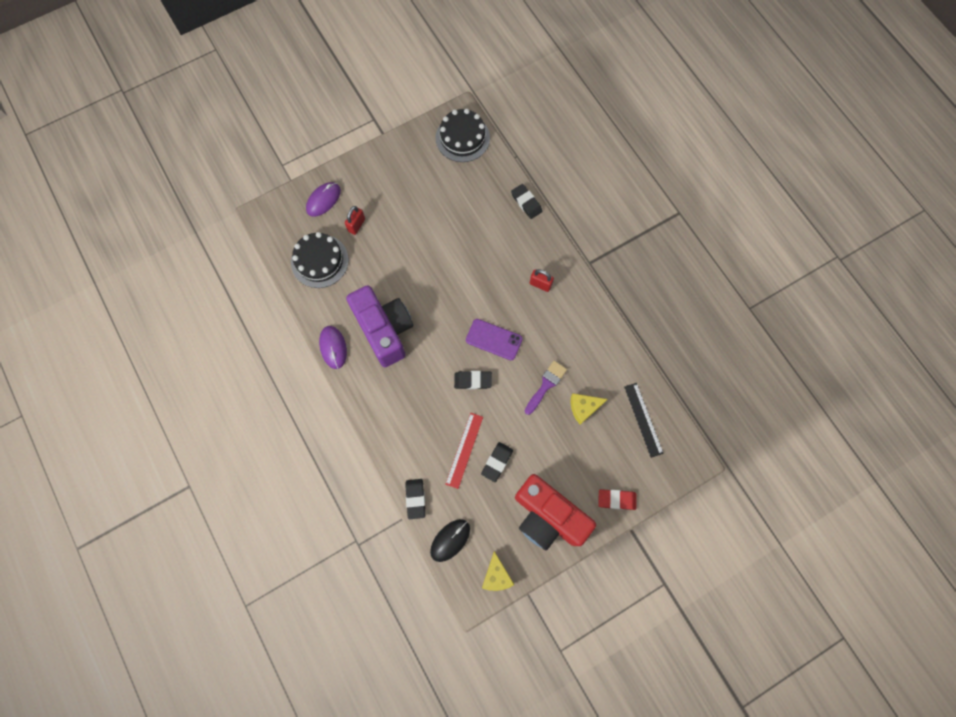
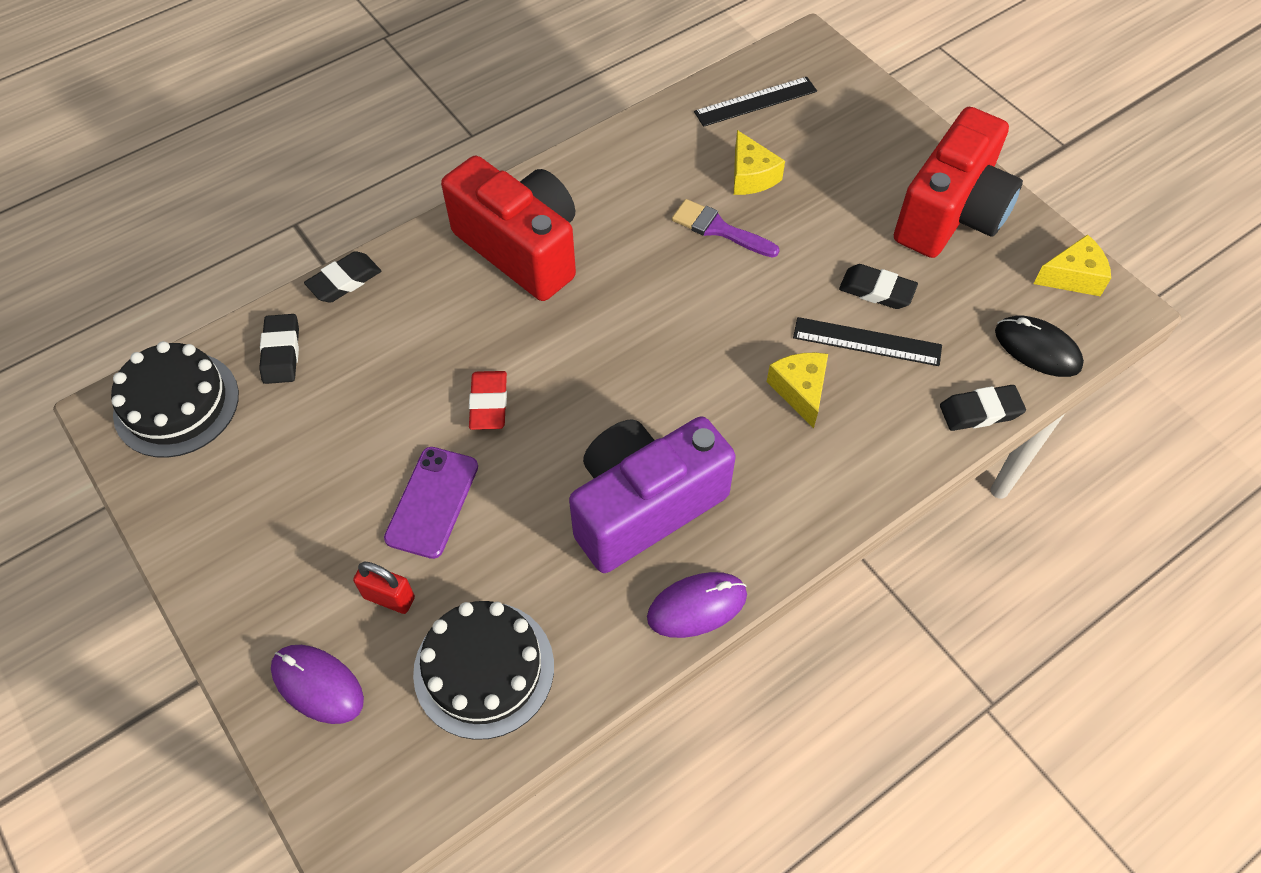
camera: 95 degrees left, 15 degrees down
red ruler [445,413,483,489] -> black ruler [793,317,942,366]
black eraser [454,371,492,389] -> black eraser moved to [259,314,299,384]
purple phone [466,319,522,360] -> purple phone moved to [384,447,478,559]
red padlock [530,269,554,292] -> red camera [441,156,576,301]
red eraser [598,489,637,510] -> red eraser moved to [469,371,507,430]
none -> yellow cheese [767,353,828,429]

